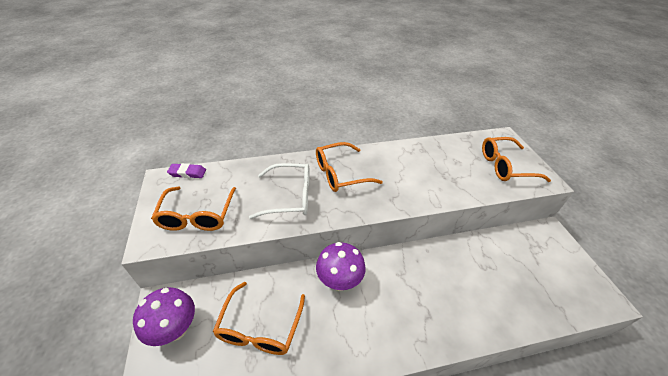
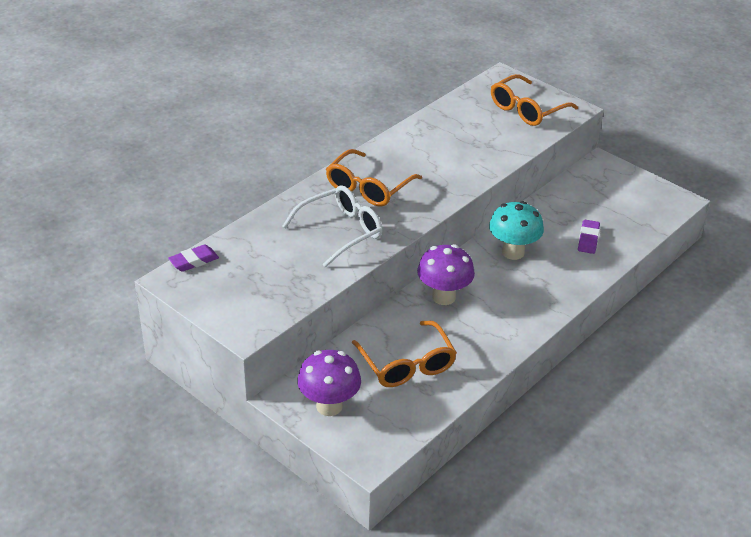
camera: 35 degrees left, 5 degrees down
orange glasses [151,187,236,231] -> none
none -> turquoise mushroom [489,201,544,260]
none -> purple eraser [578,220,600,254]

